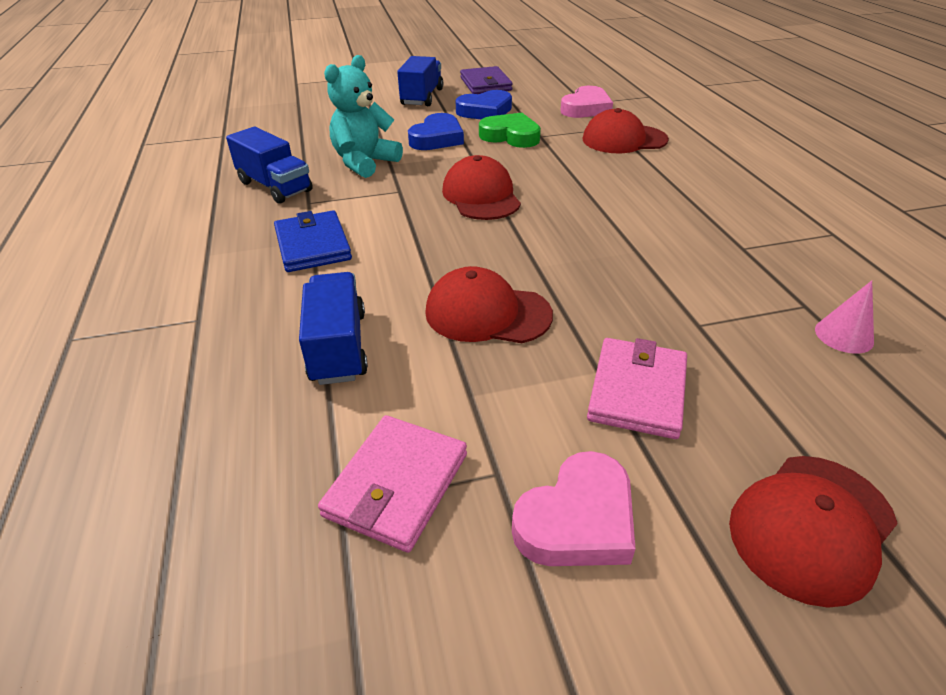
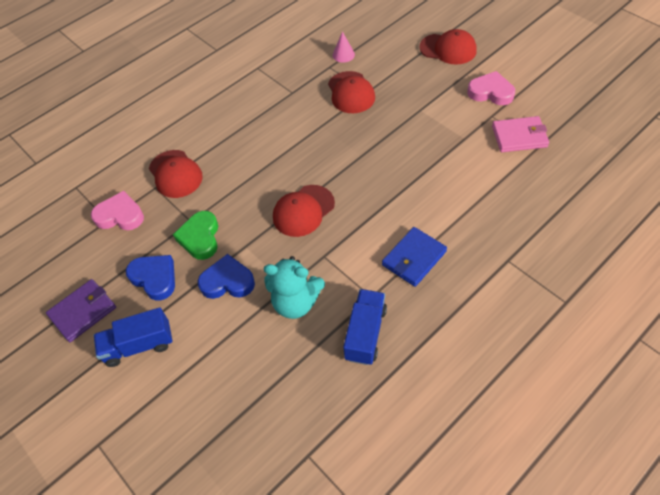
camera: 115 degrees left, 15 degrees up
blue truck [299,272,368,385] -> none
red cap [425,266,553,343] -> red cap moved to [328,71,375,113]
pink wallet [587,338,687,439] -> none

